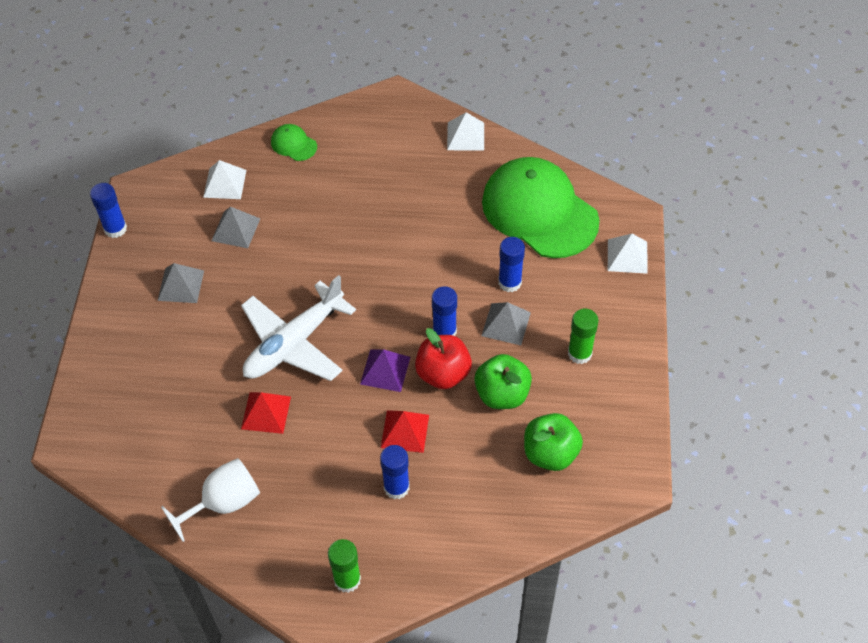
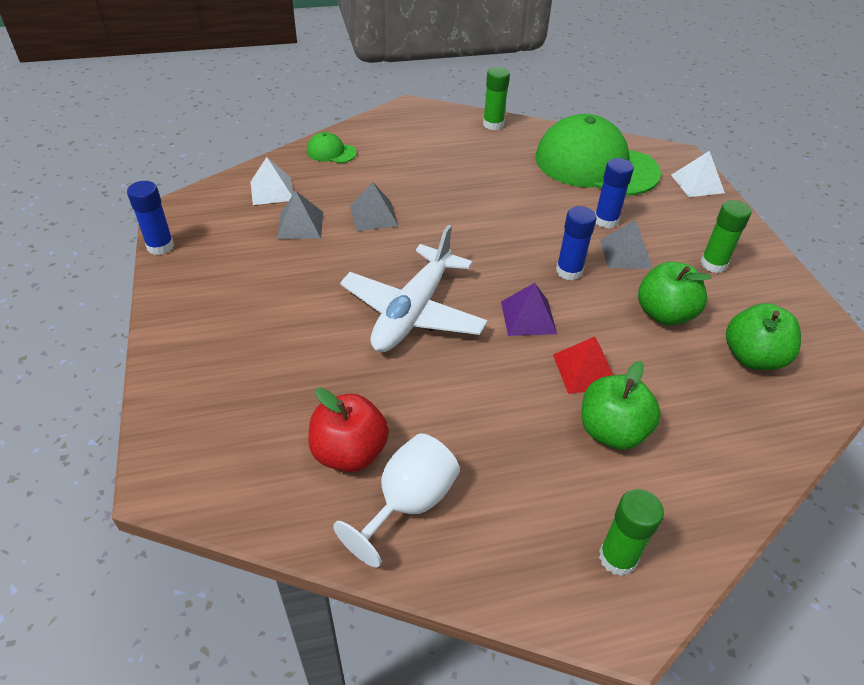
camera: 20 degrees left, 10 degrees down
grey pyramid [158,263,204,303] -> grey pyramid moved to [350,182,398,231]
red pyramid [241,392,291,434] -> none
blue glue stick [380,445,410,499] -> green apple [582,361,661,450]
red apple [415,328,472,389] -> red apple moved to [308,388,389,472]
white pyramid [447,112,484,151] -> green glue stick [483,67,510,130]

